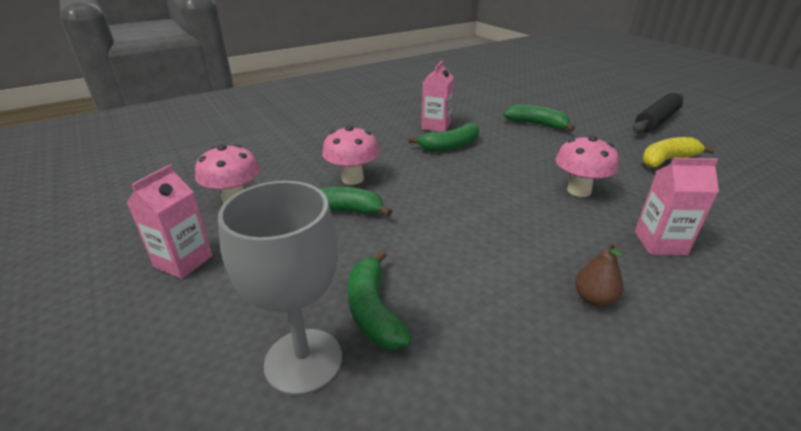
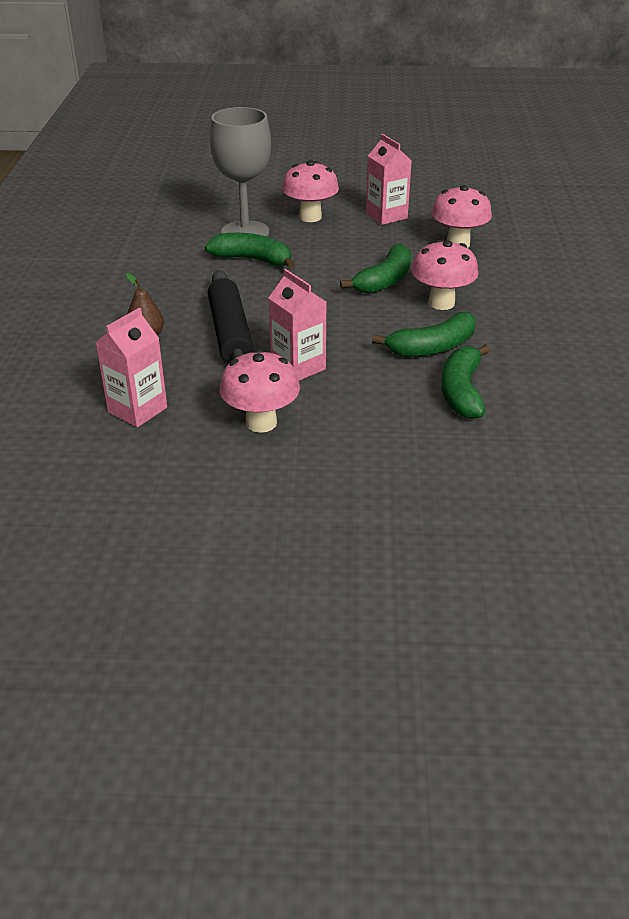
camera: 125 degrees right, 5 degrees up
pink carton [421,61,454,132] -> pink carton moved to [269,269,326,381]
green banana [503,105,575,131] -> green banana moved to [372,312,476,357]
black rolling pin [633,93,684,133] -> black rolling pin moved to [208,270,254,364]
yellow banana [642,137,715,168] -> none
none -> pink mushroom [282,160,339,222]

